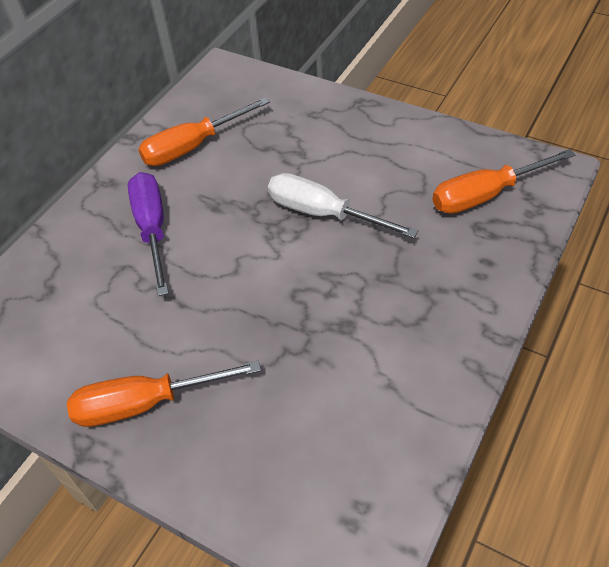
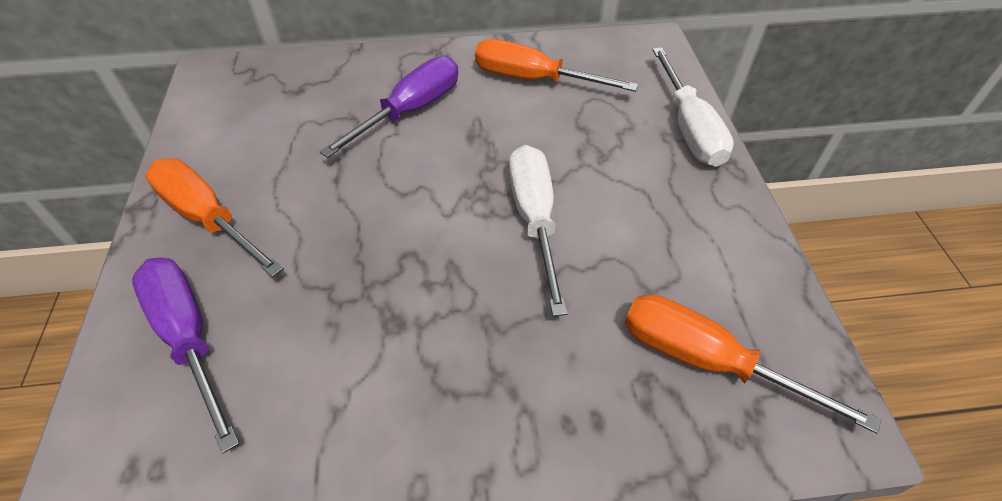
camera: 50 degrees right, 0 degrees up
none -> purple screwdriver [132,257,239,454]
none -> white screwdriver [652,47,734,167]

